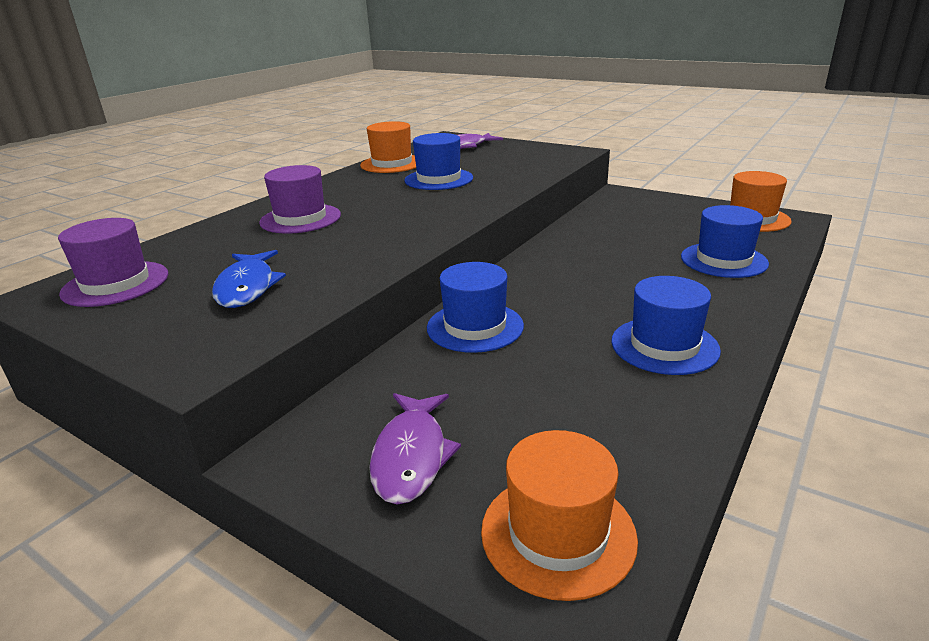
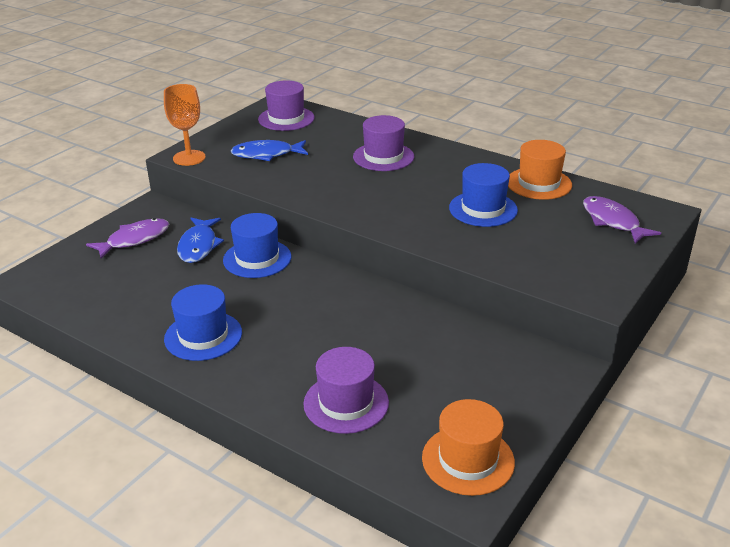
camera: 90 degrees right, 5 degrees up
purple fish [369,393,461,505] -> purple fish turned 135 degrees clockwise [86,218,169,259]
orange hat [481,430,638,601] -> none
blue hat [681,205,769,278] -> purple hat [303,347,389,434]
none -> orange goblet [164,84,206,166]
none -> blue fish [177,217,224,263]

